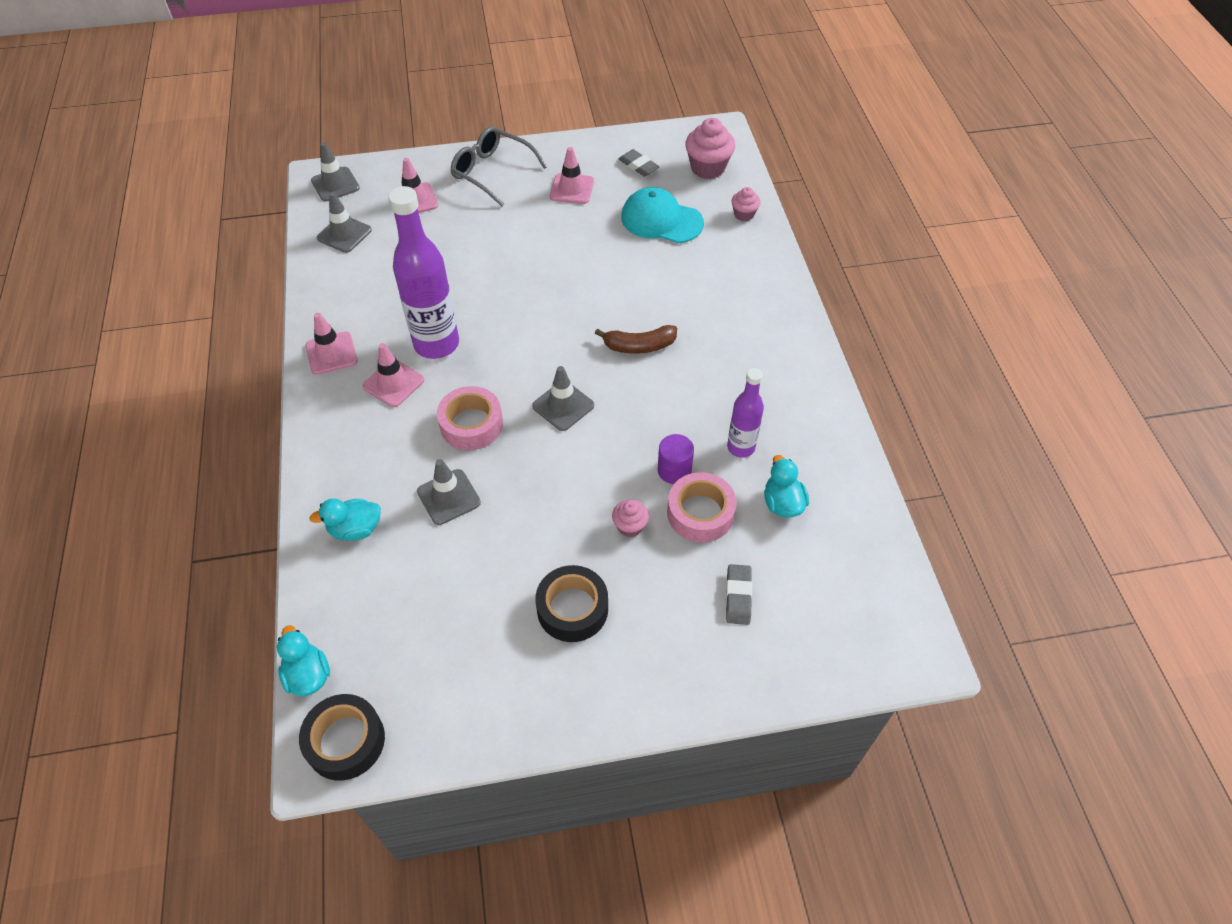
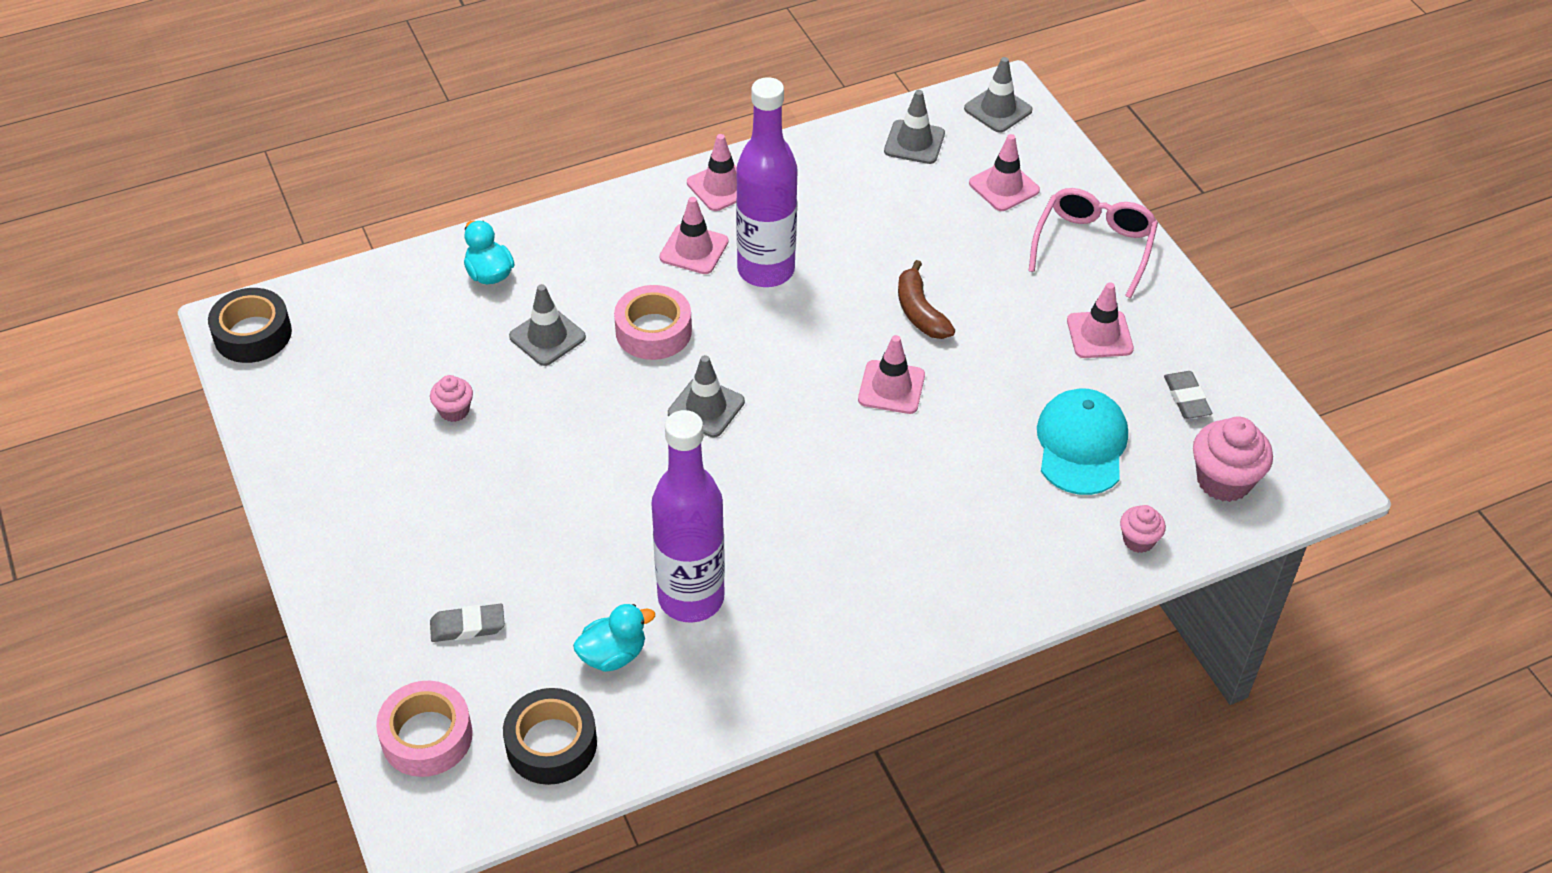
camera: 75 degrees right, 5 degrees down
turquoise duck [277,625,330,696] -> none
grey glasses [451,126,547,206] -> pink glasses [1029,188,1158,298]
black tape [535,565,608,642] -> black tape moved to [503,688,597,785]
brown banana [595,325,677,354] -> brown banana moved to [898,260,955,339]
pink cupcake [612,499,649,537] -> pink cupcake moved to [430,375,473,422]
grey eraser [619,149,660,177] -> grey eraser turned 45 degrees counterclockwise [1164,371,1212,419]
purple cylinder [658,434,694,484] -> none
pink tape [667,472,737,543] -> pink tape moved to [376,681,473,777]
purple bottle [727,368,764,458] -> purple bottle [652,410,725,623], size x1.76
none -> pink traffic cone [858,335,925,414]

